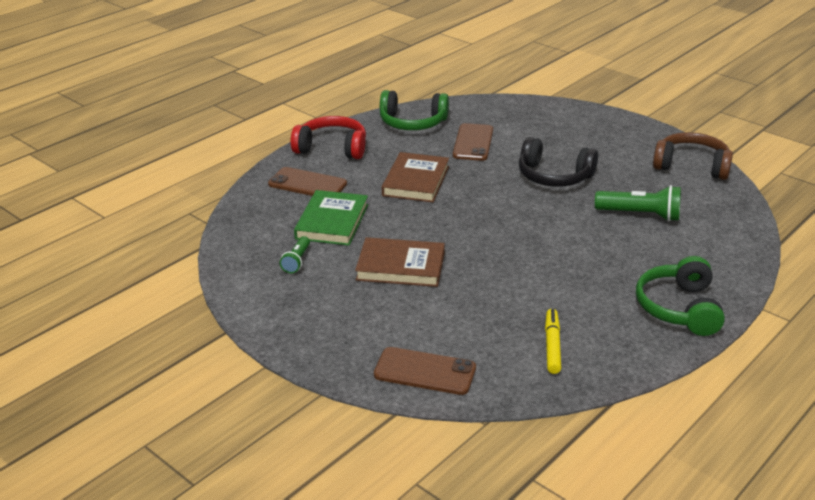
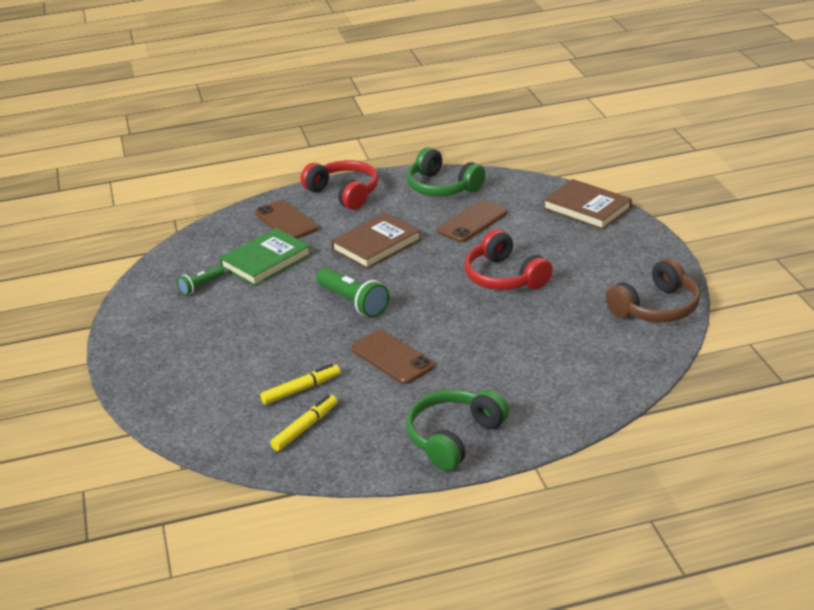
camera: 35 degrees right, 0 degrees up
brown book [355,237,445,287] -> brown book moved to [543,179,632,230]
brown phone [374,347,476,395] -> brown phone moved to [351,330,434,384]
black headphones [519,137,598,187] -> red headphones [465,229,553,290]
green flashlight [595,185,681,221] -> green flashlight moved to [316,268,389,318]
brown headphones [653,132,733,180] -> brown headphones turned 90 degrees clockwise [605,258,700,322]
none -> yellow marker [260,364,340,405]

